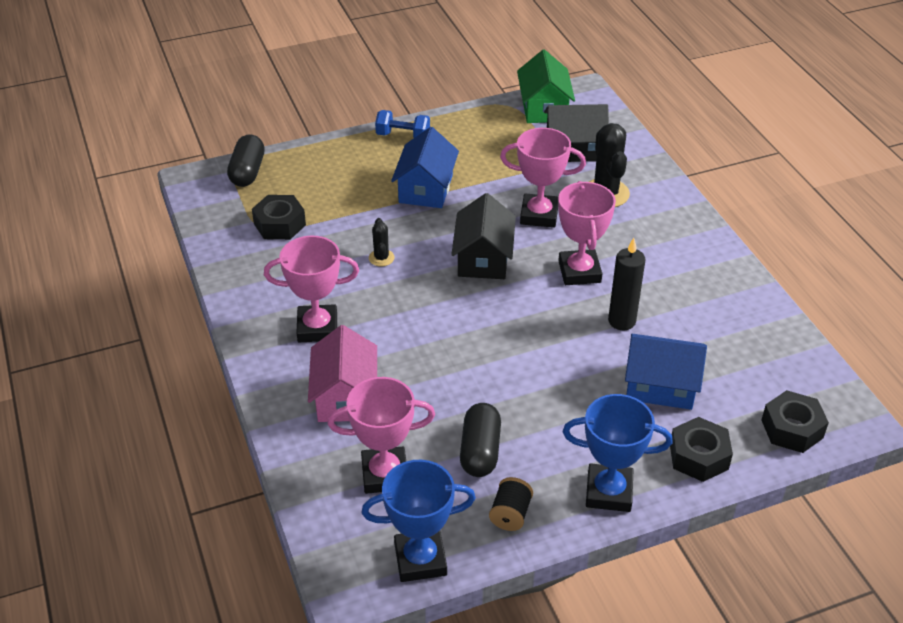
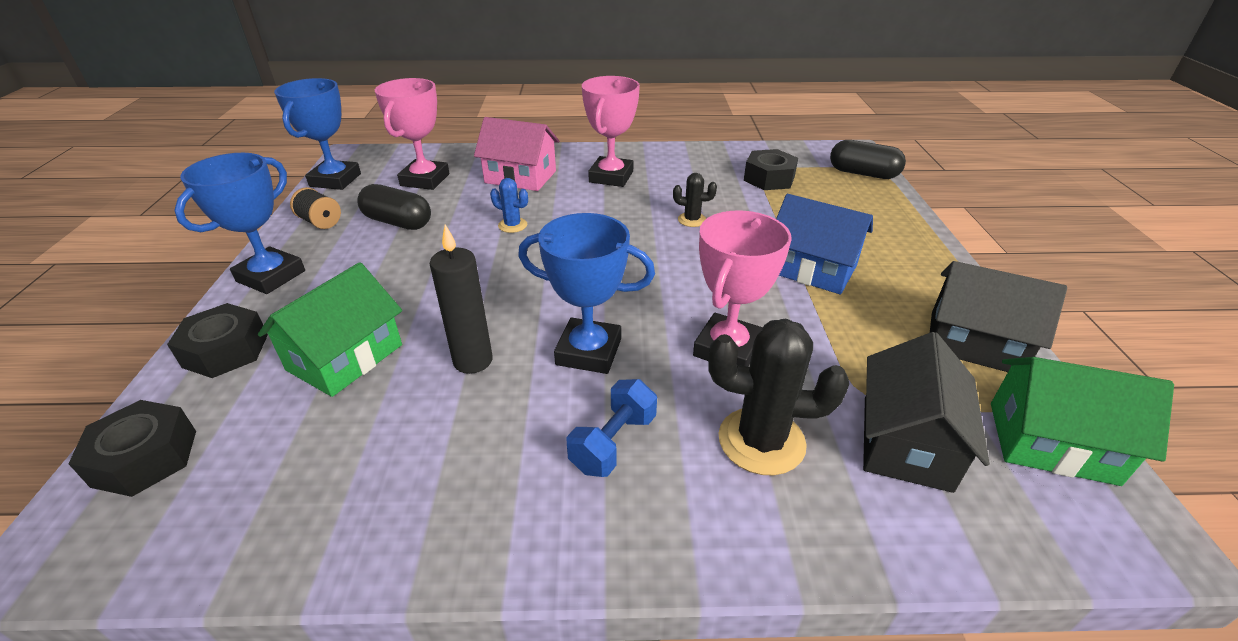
camera: 110 degrees right, 5 degrees down
blue dumbbell [375,110,430,138] -> blue dumbbell moved to [566,379,657,477]
black house [451,193,516,279] -> black house moved to [930,261,1067,372]
pink trophy [558,181,616,285] -> blue trophy [518,213,655,374]
blue house [625,334,707,410] -> green house [258,262,402,397]
none -> blue cactus [490,178,528,233]

